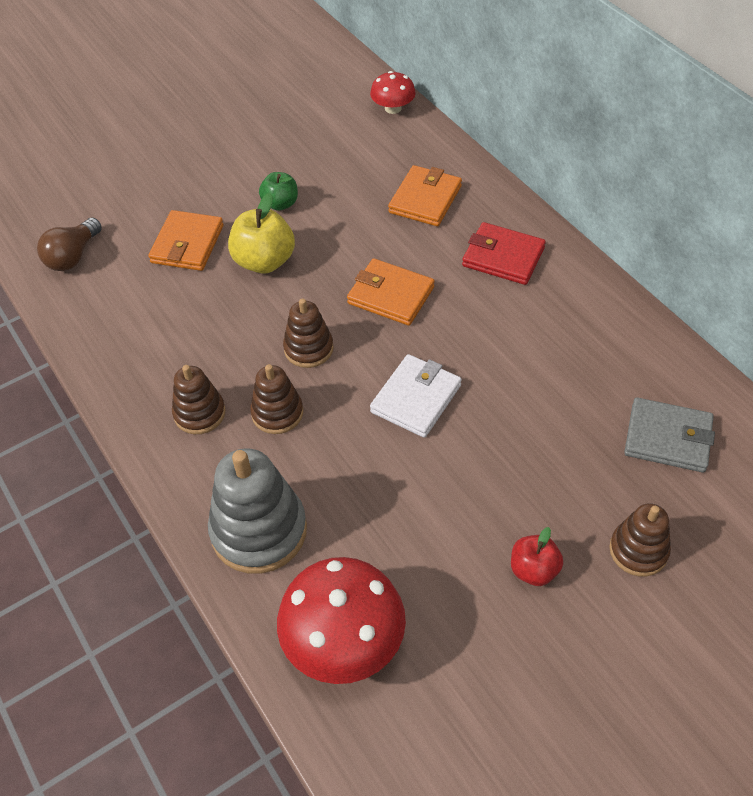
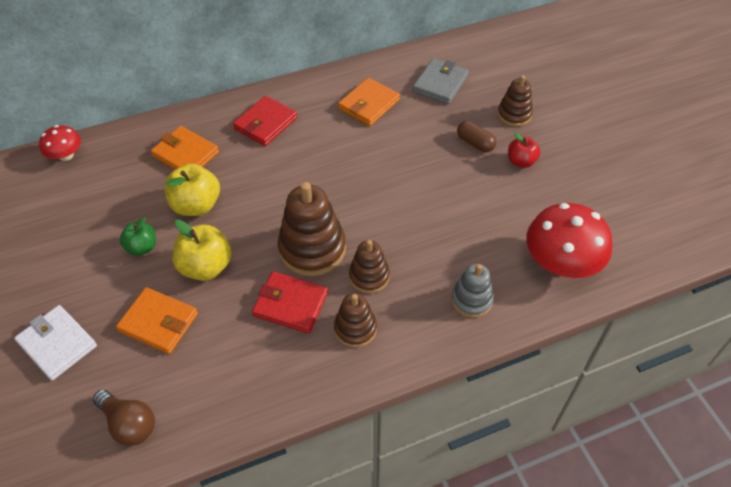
camera: 80 degrees left, 0 degrees up
grey stacking toy [208,448,307,574] -> grey stacking toy [451,264,494,318], size x0.59
brown stacking toy [283,298,334,368] -> brown stacking toy [278,182,346,276], size x1.70
orange wallet [347,258,435,326] -> orange wallet moved to [338,78,400,126]
white wallet [370,354,462,438] -> white wallet moved to [14,305,97,381]
none -> yellow apple [165,164,220,216]
none -> red wallet [252,271,328,333]
none -> brown capsule [457,121,496,152]

